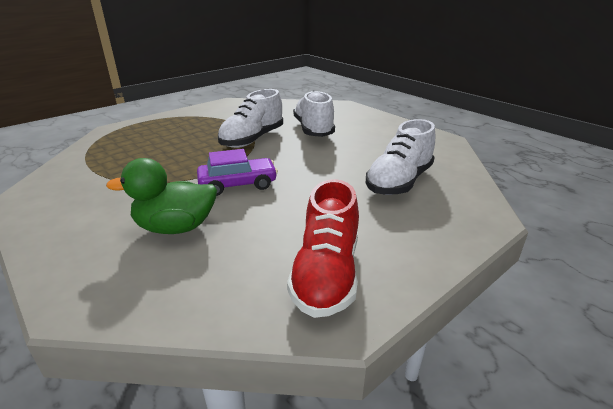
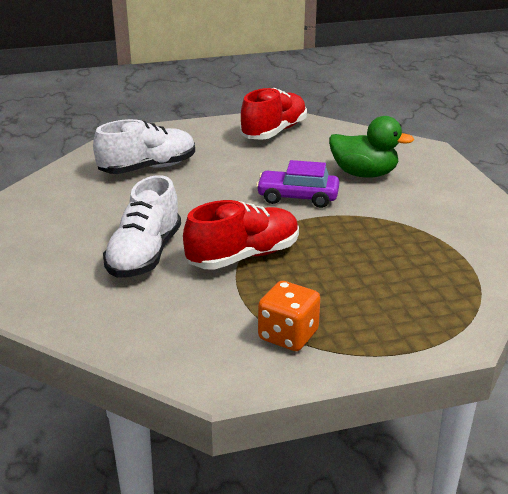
camera: 155 degrees left, 0 degrees up
white shoe [218,89,283,148] -> red shoe [183,200,299,270]
none -> orange dice [258,281,320,351]

